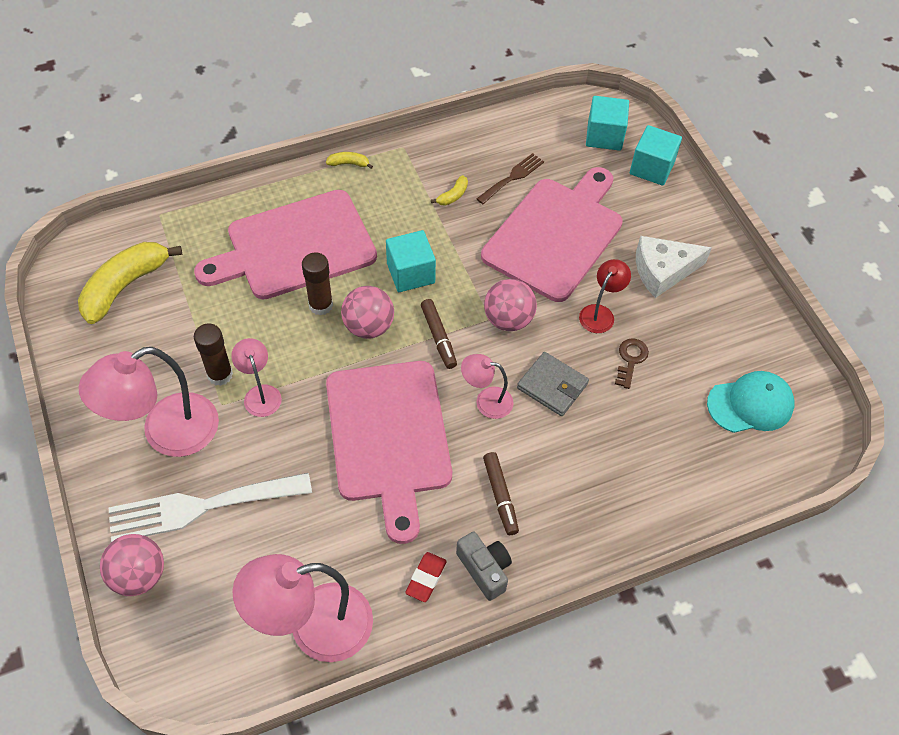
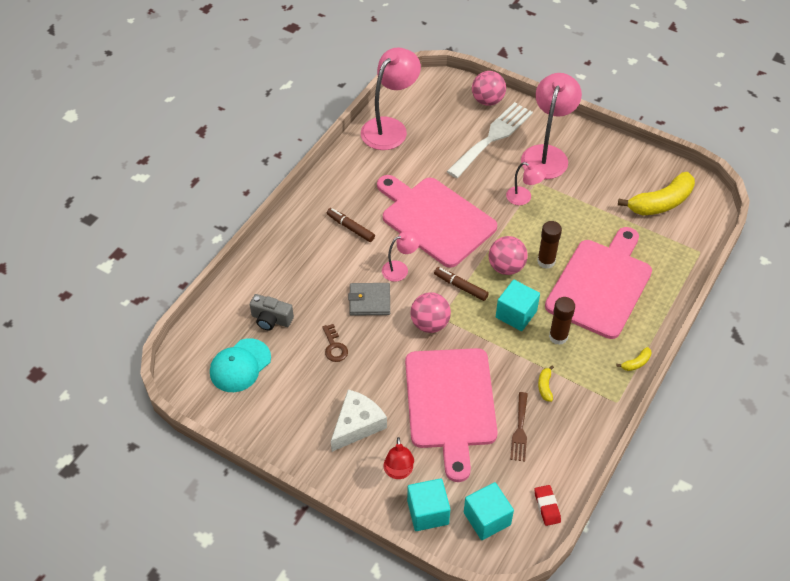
camera: 145 degrees right, 5 degrees down
yellow banana [78,242,182,324] -> yellow banana turned 60 degrees clockwise [618,172,695,215]
brown glue stick [194,323,233,386] -> brown glue stick moved to [549,297,575,345]
red eraser [405,552,447,602] -> red eraser moved to [535,485,561,526]
grey camera [456,531,512,601] -> grey camera moved to [250,294,294,330]
red lamp [579,259,631,333] -> red lamp moved to [383,437,414,479]

